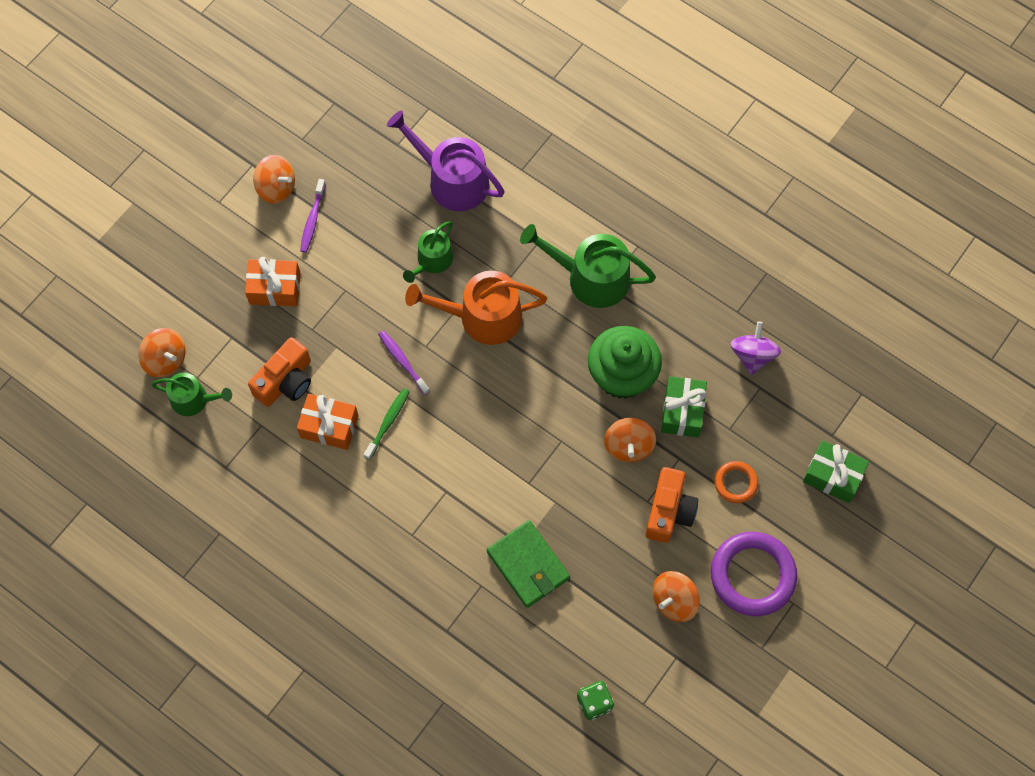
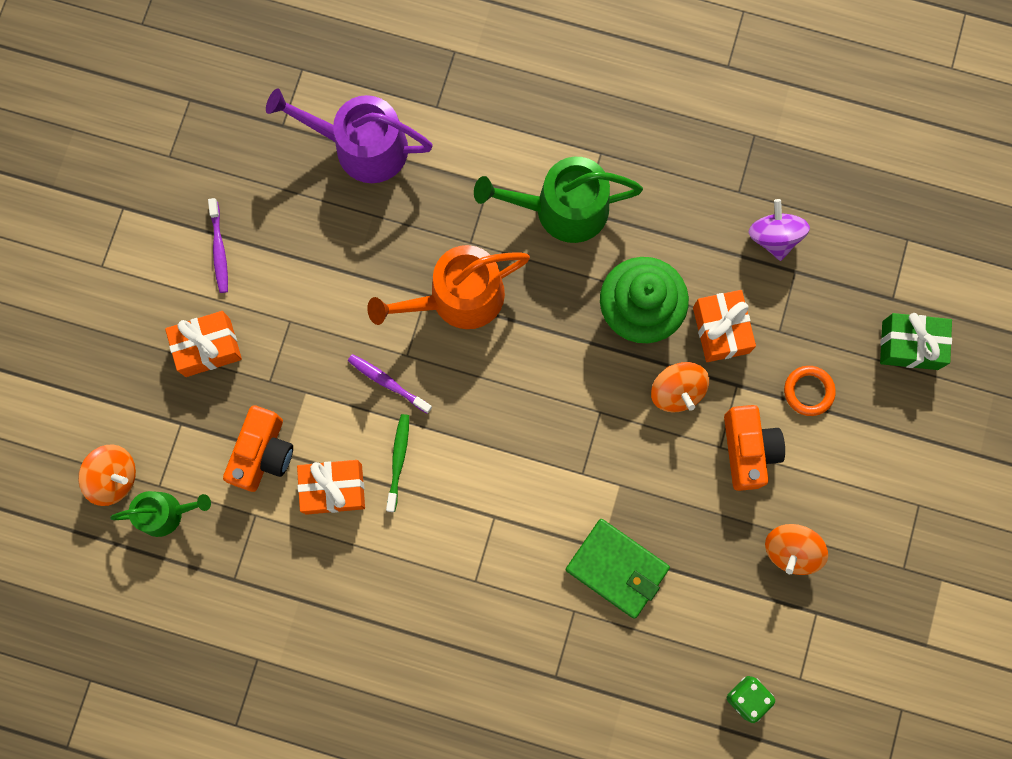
camera: 20 degrees left, 10 degrees up
orange spinning top [253,155,295,204] -> none
green watering can [403,221,453,283] -> none
green gift [661,376,707,437] -> orange gift [693,290,756,362]
purple ring [711,532,797,616] -> none

